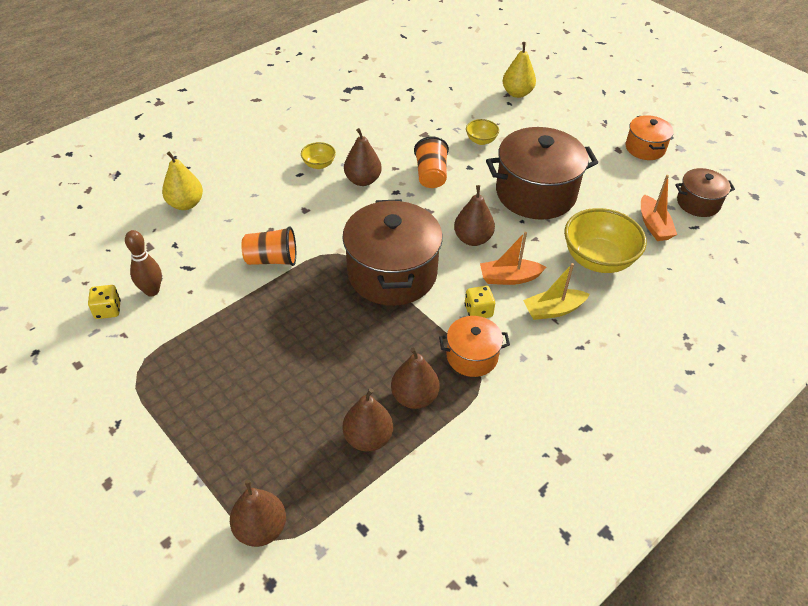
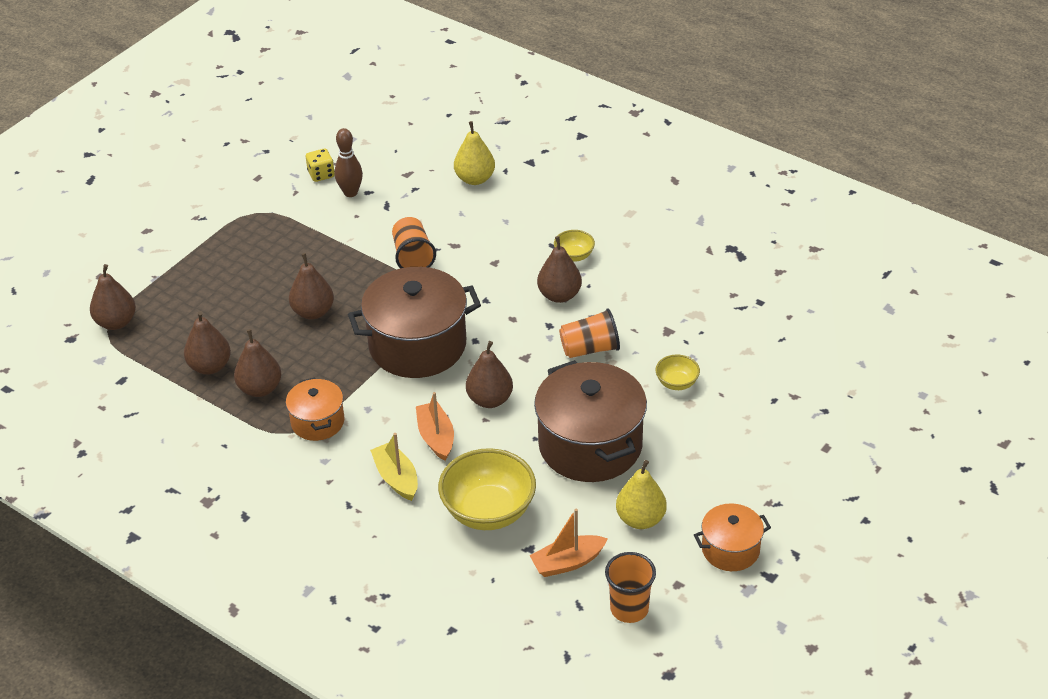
camera: 80 degrees right, 5 degrees down
yellow dice [465,286,495,318] -> none
yellow pear [503,42,536,98] -> yellow pear moved to [616,460,667,529]
brown pot [675,168,735,217] -> orange cup [605,552,656,623]
none -> brown pear [289,253,334,319]

